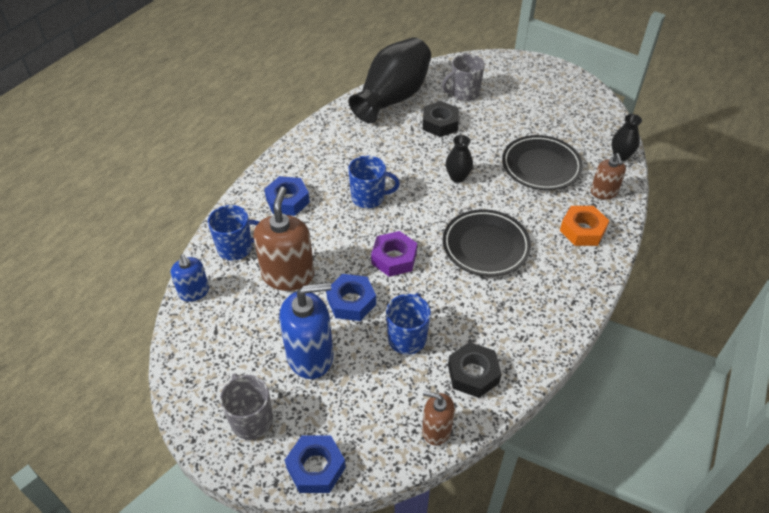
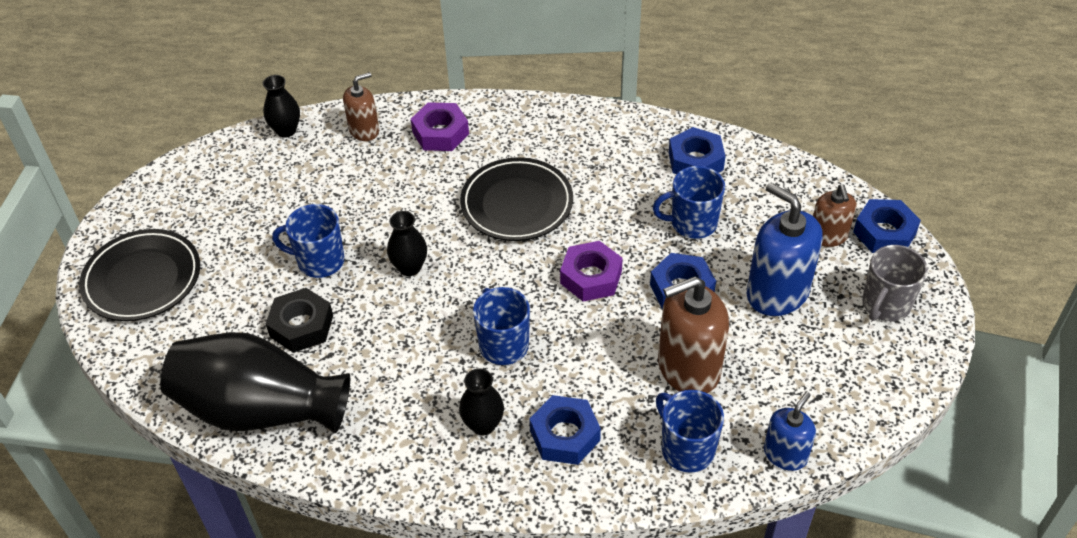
camera: 115 degrees left, 0 degrees up
brown soap dispenser [422,391,455,445] -> brown soap dispenser moved to [813,185,856,247]
grey mug [442,54,485,101] -> none
black nut [448,342,501,398] -> blue nut [669,127,726,174]
black plate [502,135,583,190] -> black plate moved to [79,229,200,321]
orange nut [560,206,609,246] -> purple nut [411,102,469,151]
none -> blue mug [272,204,345,278]
none -> black vase [459,369,504,435]

